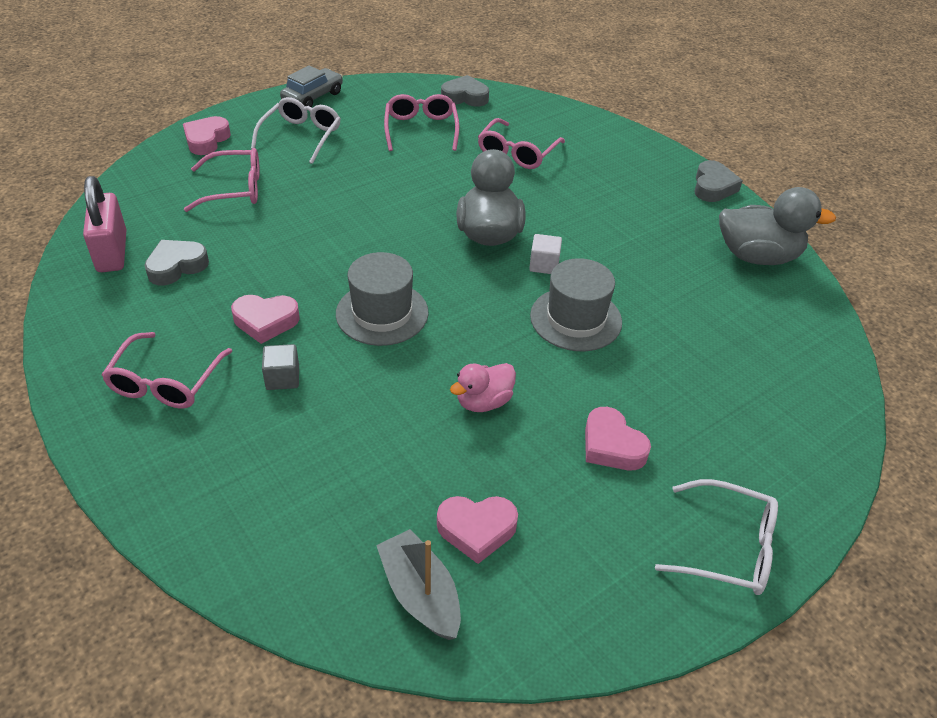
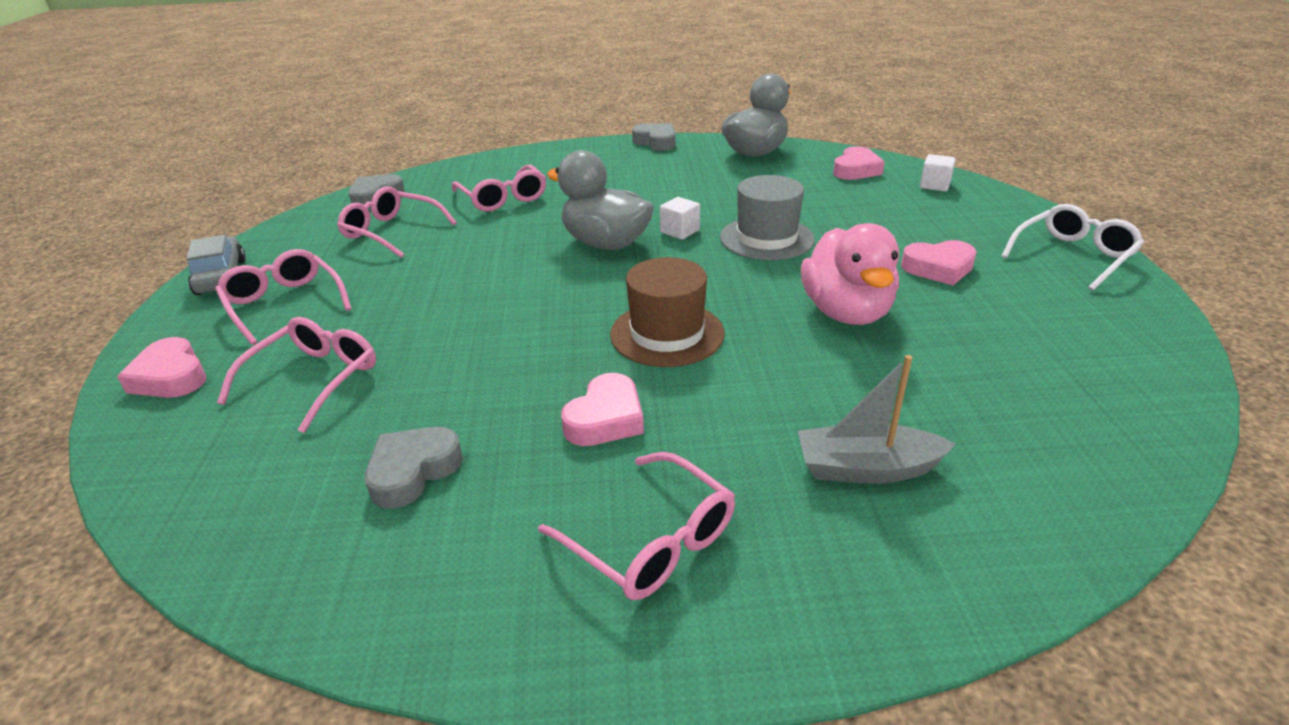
camera: 55 degrees left, 10 degrees down
pink padlock [83,176,127,272] -> none
grey heart [144,240,209,285] -> grey heart turned 45 degrees clockwise [365,427,463,509]
white glasses [251,97,341,164] -> pink glasses [215,249,352,345]
grey cube [262,344,299,390] -> none
grey hat [336,252,429,346] -> brown hat [610,257,724,367]
grey boat [376,529,461,640] -> grey boat moved to [798,355,956,484]
pink heart [437,496,518,564] -> pink heart moved to [833,146,885,180]
pink duck [450,363,516,412] -> pink duck [801,223,899,325], size x1.70
none -> white cube [920,154,956,192]

